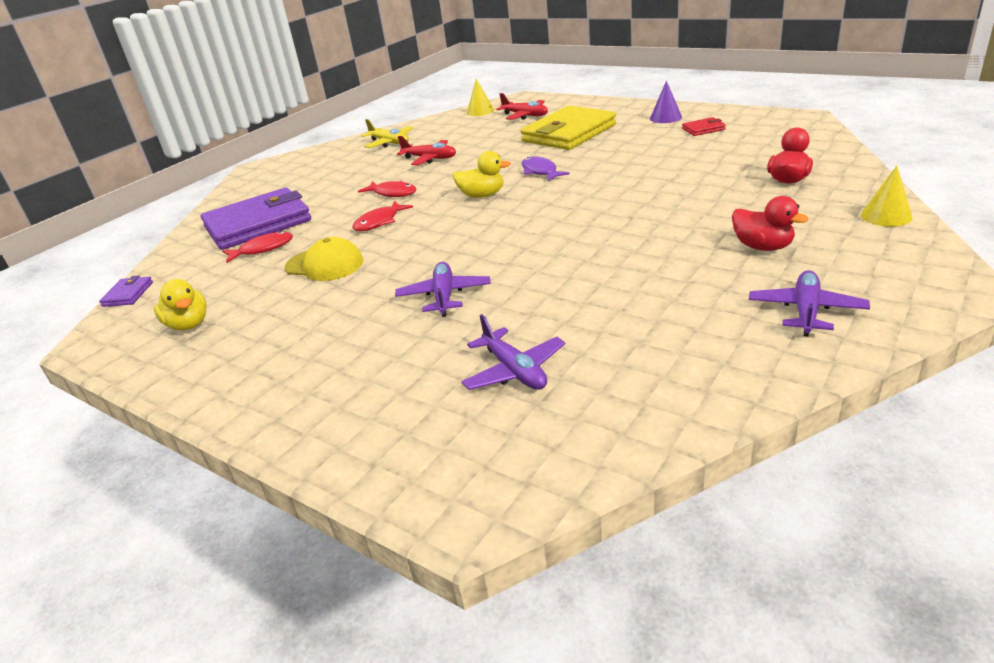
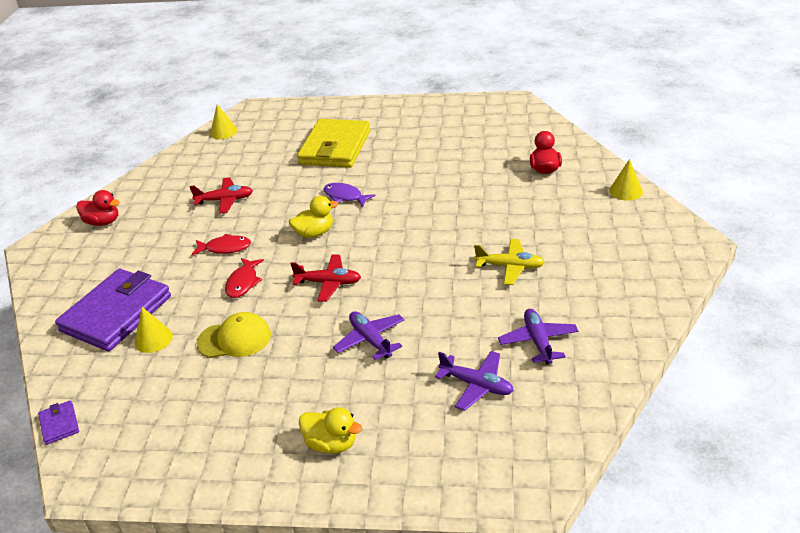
camera: 30 degrees left, 5 degrees up
yellow duck [154,279,207,331] -> yellow duck moved to [299,407,362,454]
red fish [222,231,293,263] -> yellow cone [135,307,173,353]
yellow plane [361,119,413,148] -> yellow plane moved to [474,239,545,285]
red plane [496,93,548,120] -> red plane moved to [290,255,361,302]
purple cone [650,80,682,123] -> none
red wallet [682,117,726,136] -> none
red duck [732,196,809,251] -> red duck moved to [76,190,120,226]
purple plane [749,270,870,336] -> purple plane moved to [498,309,579,365]

